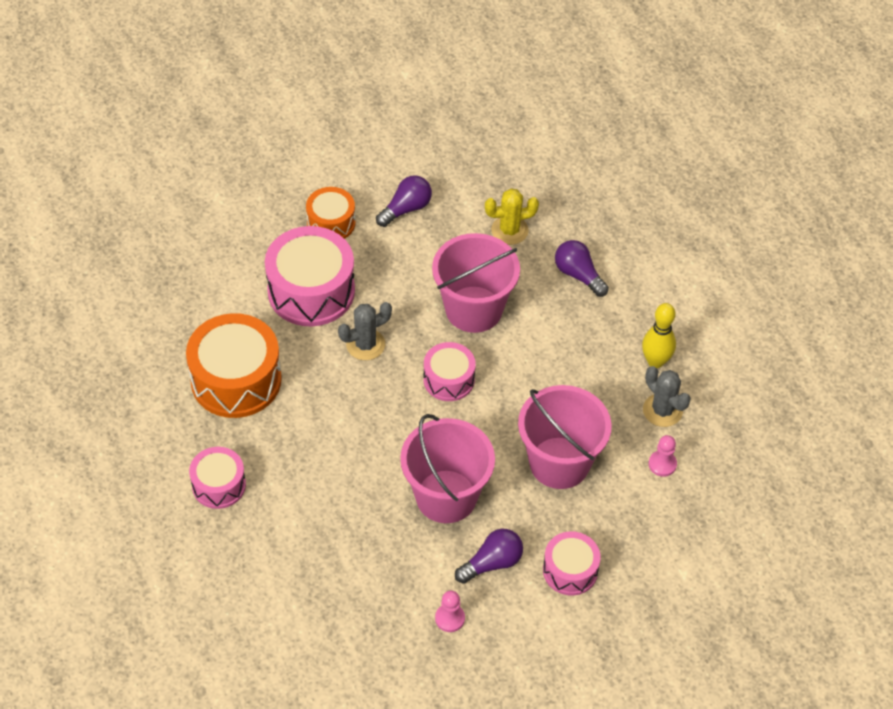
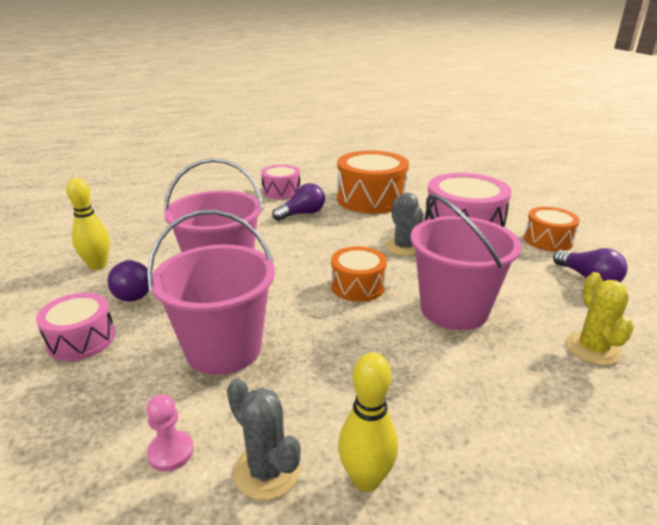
camera: 100 degrees right, 25 degrees down
pink drum [423,342,476,401] -> orange drum [331,246,387,302]
pink pawn [435,591,465,632] -> yellow bowling pin [66,178,110,270]
purple light bulb [555,240,609,297] -> purple light bulb moved to [272,183,325,221]
grey cactus [643,366,691,427] -> grey cactus turned 75 degrees clockwise [227,379,301,500]

